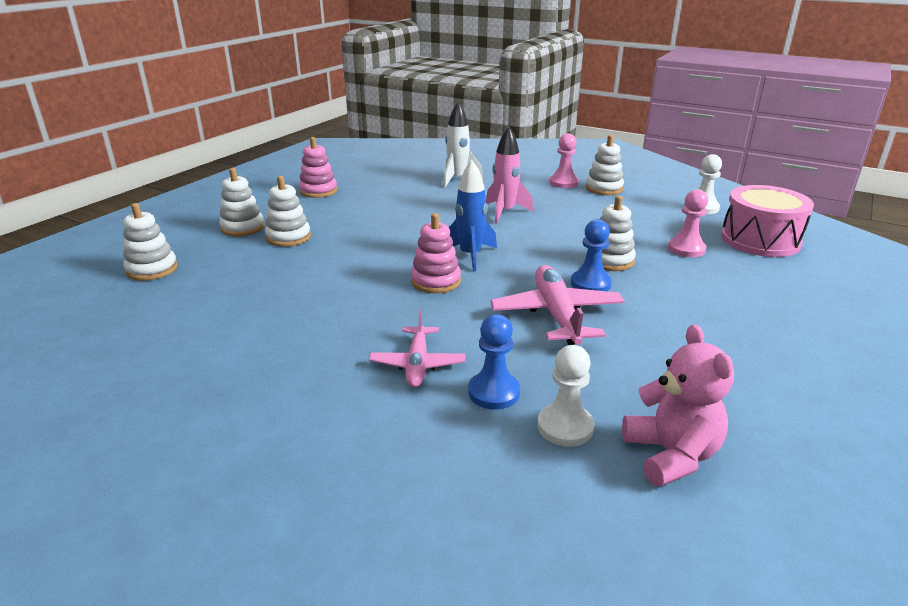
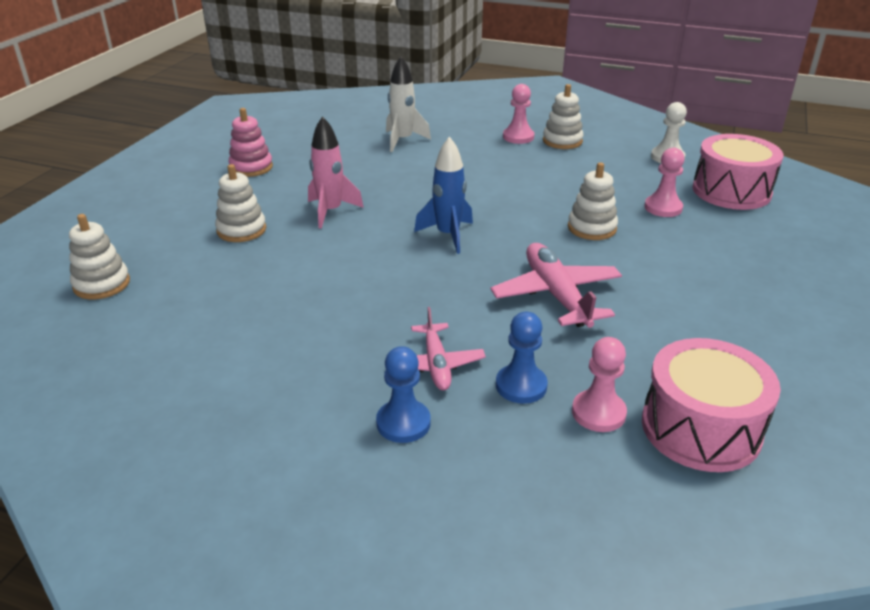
camera: 10 degrees left, 5 degrees up
white stacking toy [219,168,265,237] -> none
pink stacking toy [411,213,461,293] -> none
pink rocket [486,127,533,223] -> pink rocket moved to [308,116,364,229]
white pawn [537,345,594,447] -> pink pawn [572,337,627,432]
blue pawn [571,219,612,291] -> blue pawn moved to [376,346,431,443]
pink teddy bear [622,324,734,487] -> pink drum [642,338,781,472]

